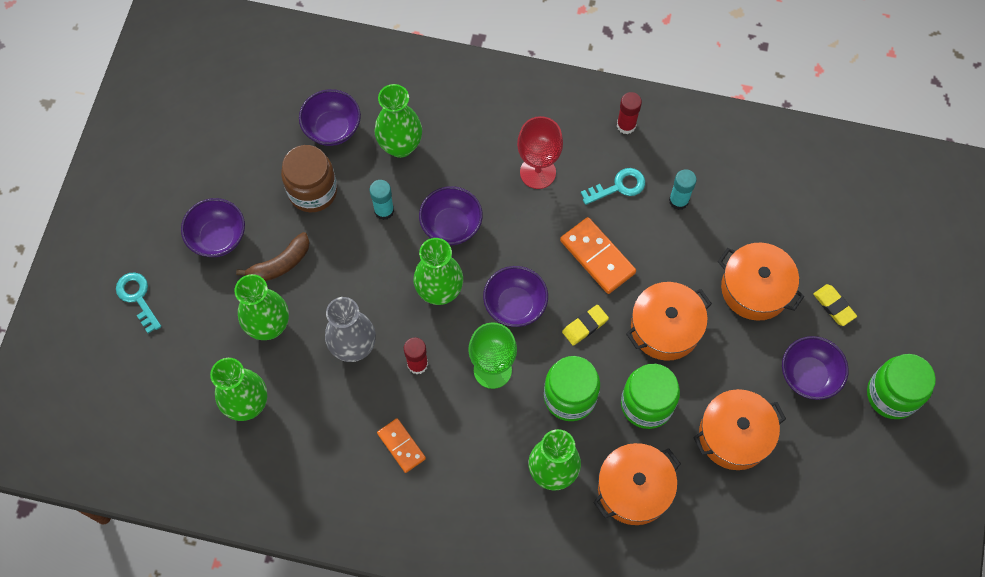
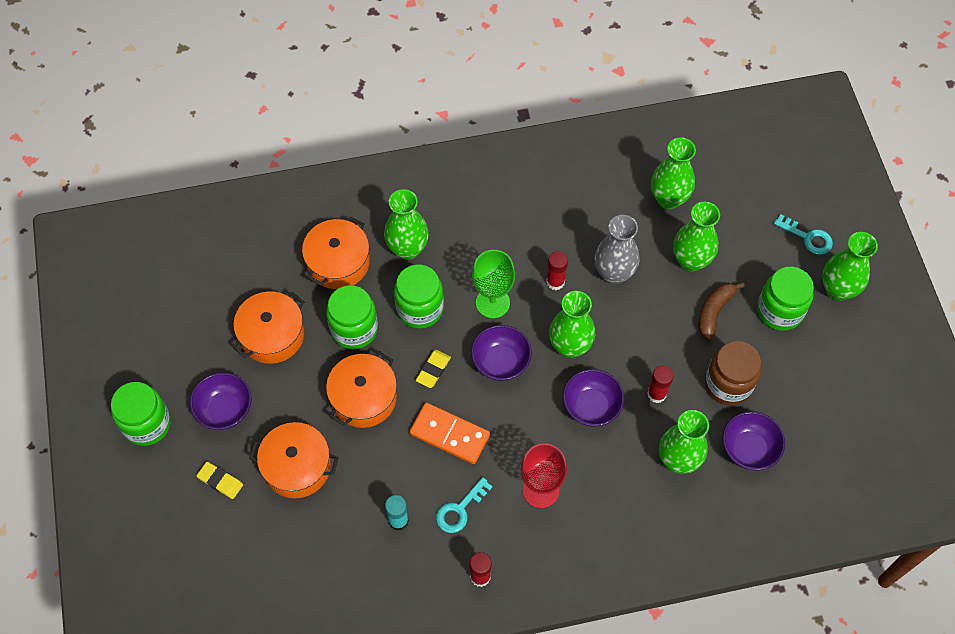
camera: 155 degrees right, 5 degrees down
purple bowl [181,198,245,257] -> green jar [757,267,814,331]
turquoise glue stick [370,180,394,220] -> red glue stick [647,365,674,403]
orange domino [377,418,426,473] -> none
none -> green vase [822,232,878,301]

